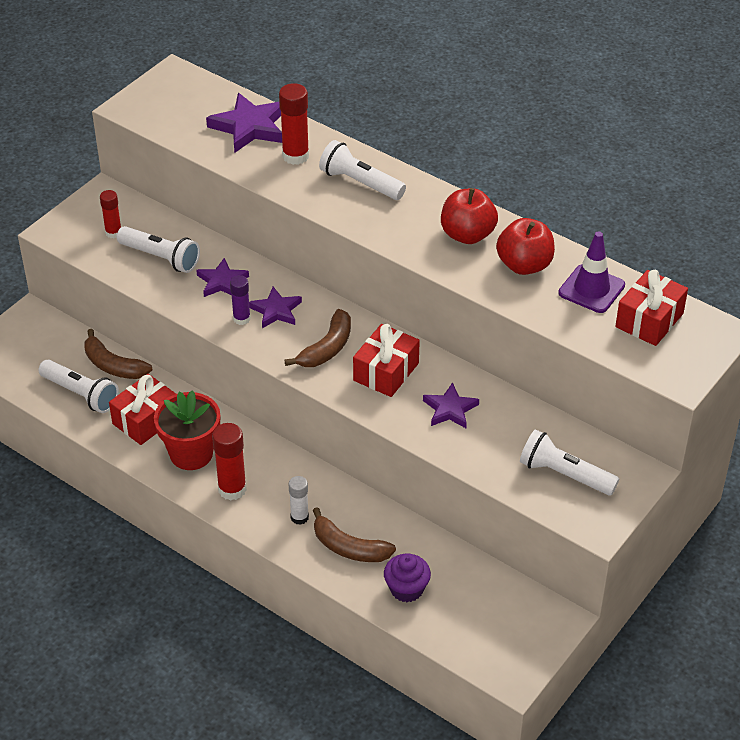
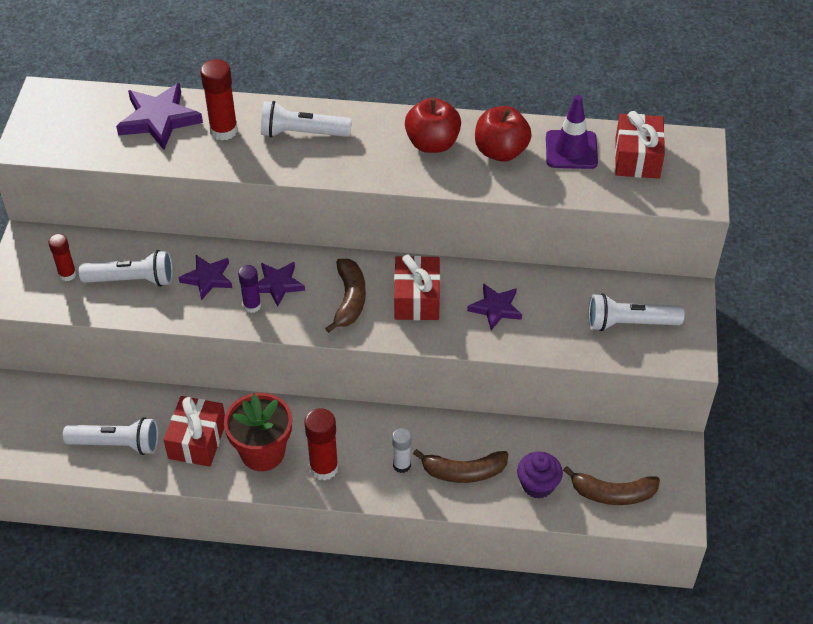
camera: 30 degrees left, 5 degrees up
brown banana [84,329,152,379] -> brown banana moved to [563,466,660,505]

